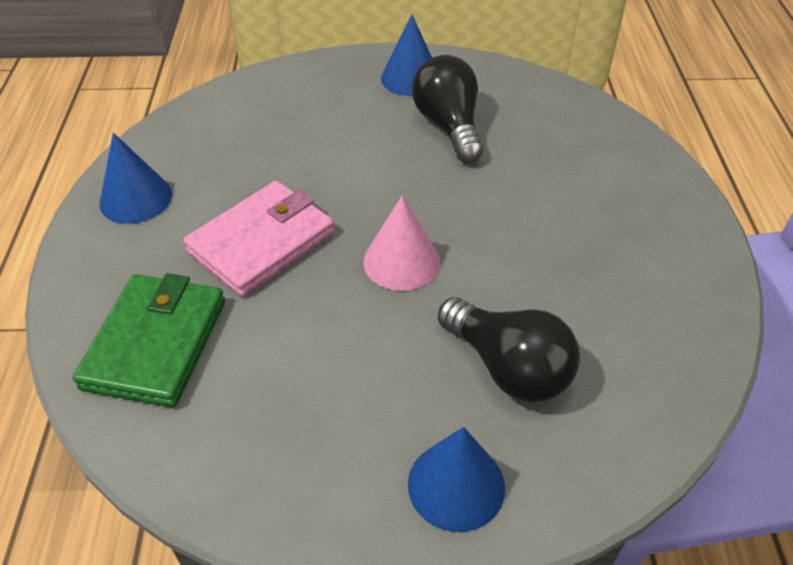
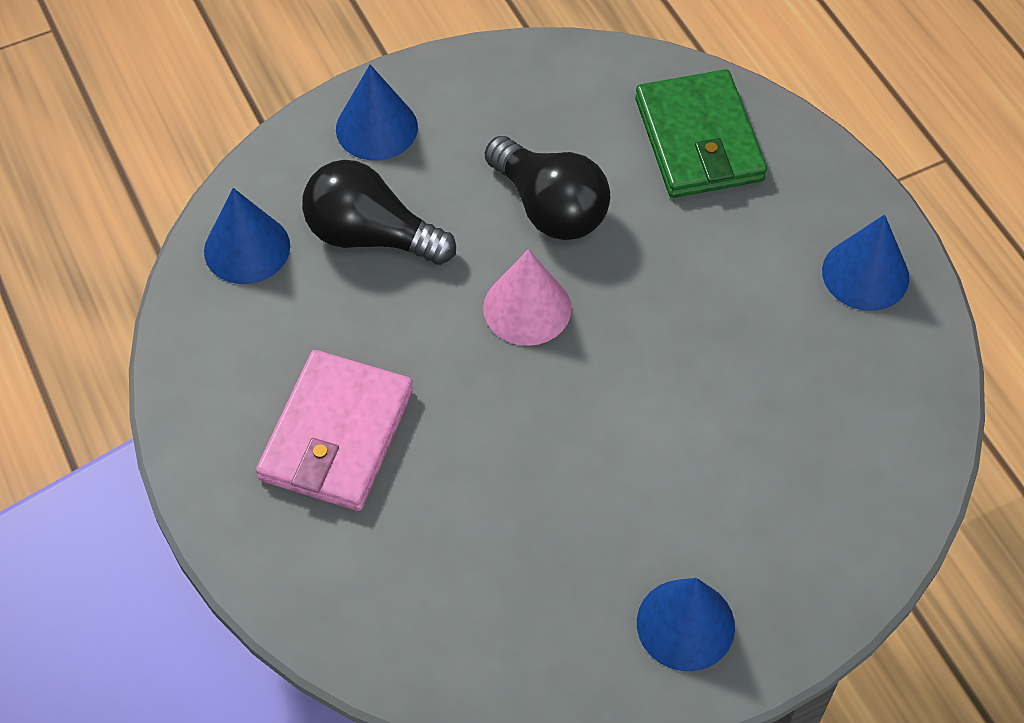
camera: 155 degrees right, 10 degrees up
pink wallet [183,181,335,297] -> pink wallet moved to [256,350,413,511]
black light bulb [412,55,483,163] -> black light bulb moved to [485,136,610,240]
none -> blue cone [204,188,290,284]

